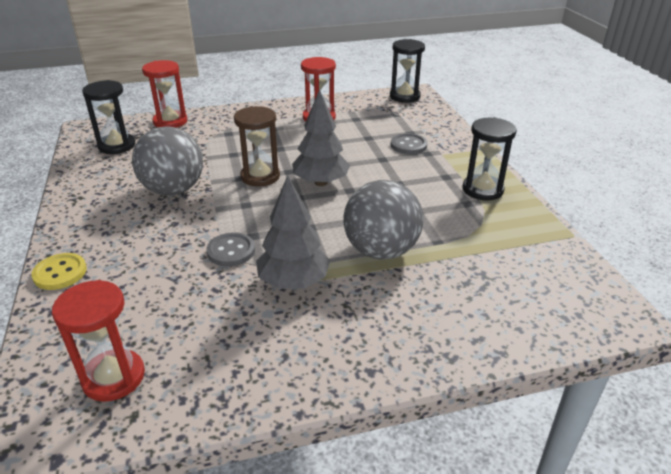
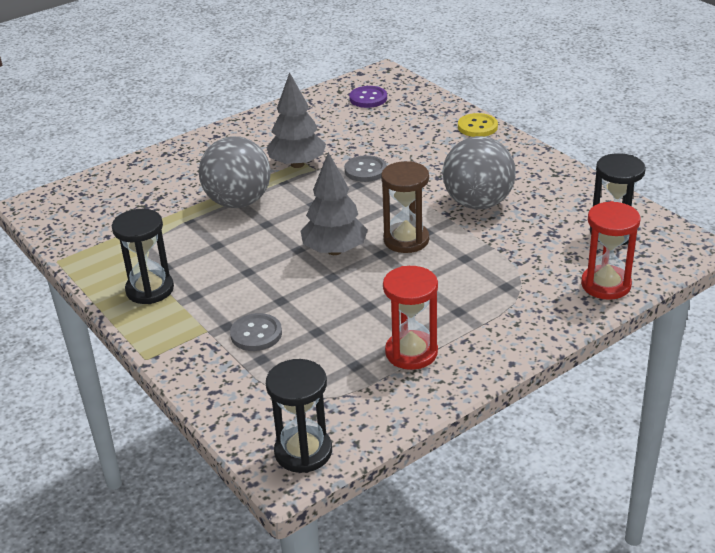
camera: 160 degrees right, 0 degrees up
red hourglass [52,280,145,402] -> purple button [349,86,387,108]

